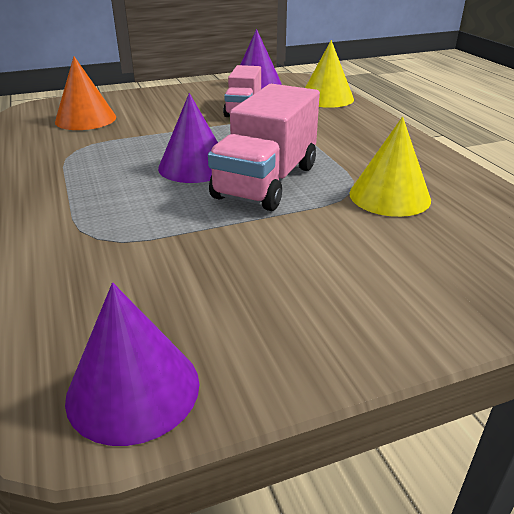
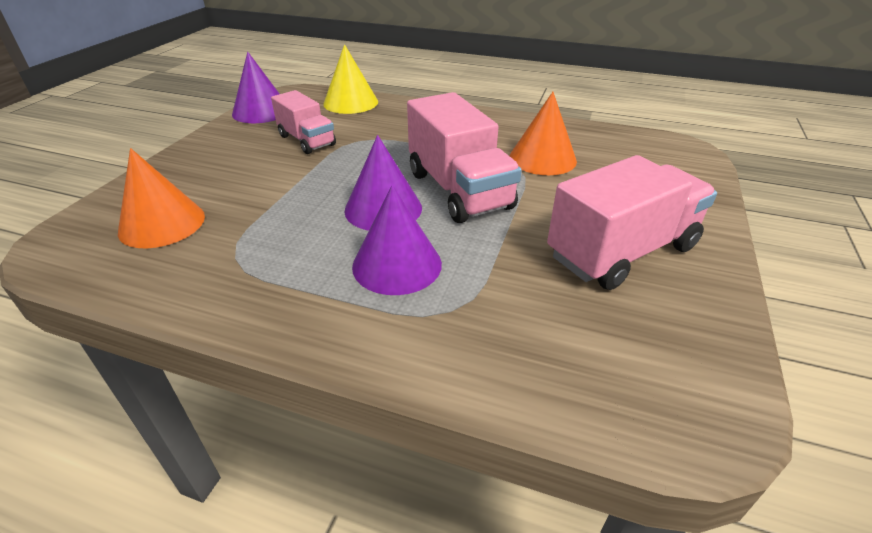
camera: 50 degrees left, 5 degrees up
purple cone [65,283,199,446] -> purple cone moved to [352,185,442,295]
yellow cone [349,117,431,217] -> orange cone [510,92,577,175]
none -> pink truck [547,155,717,290]

